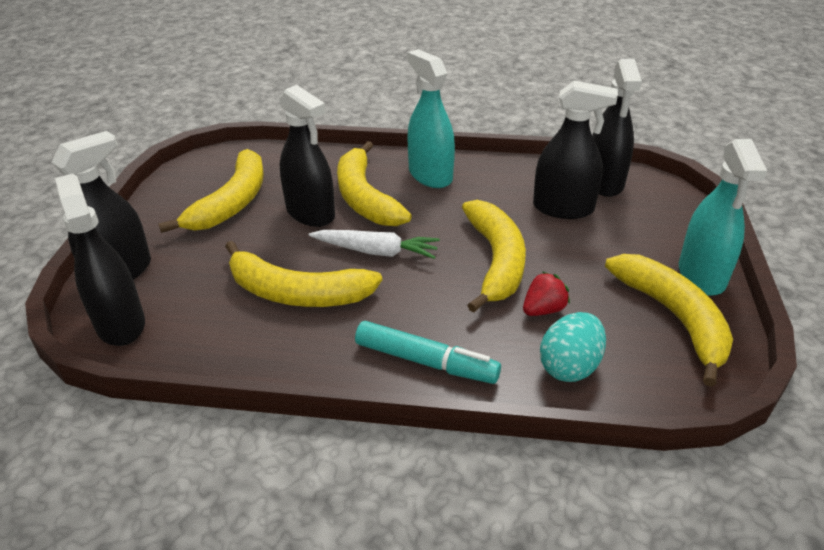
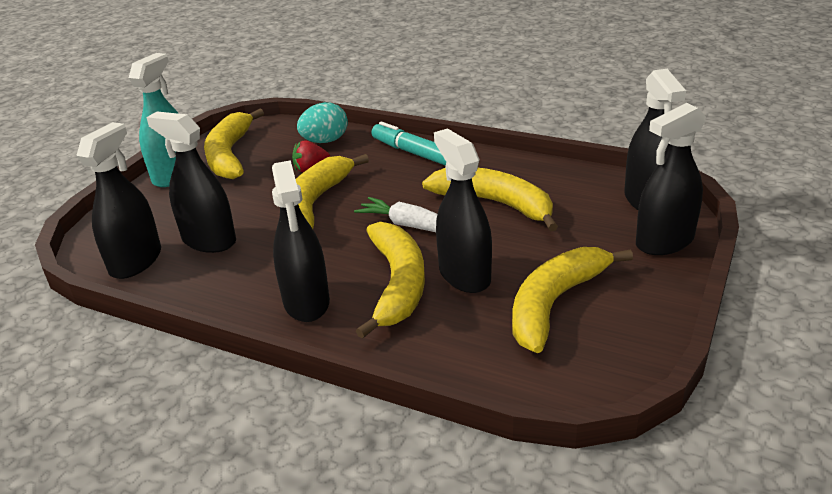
camera: 160 degrees left, 5 degrees down
turquoise spray bottle [407,49,455,188] -> black spray bottle [272,160,330,322]

